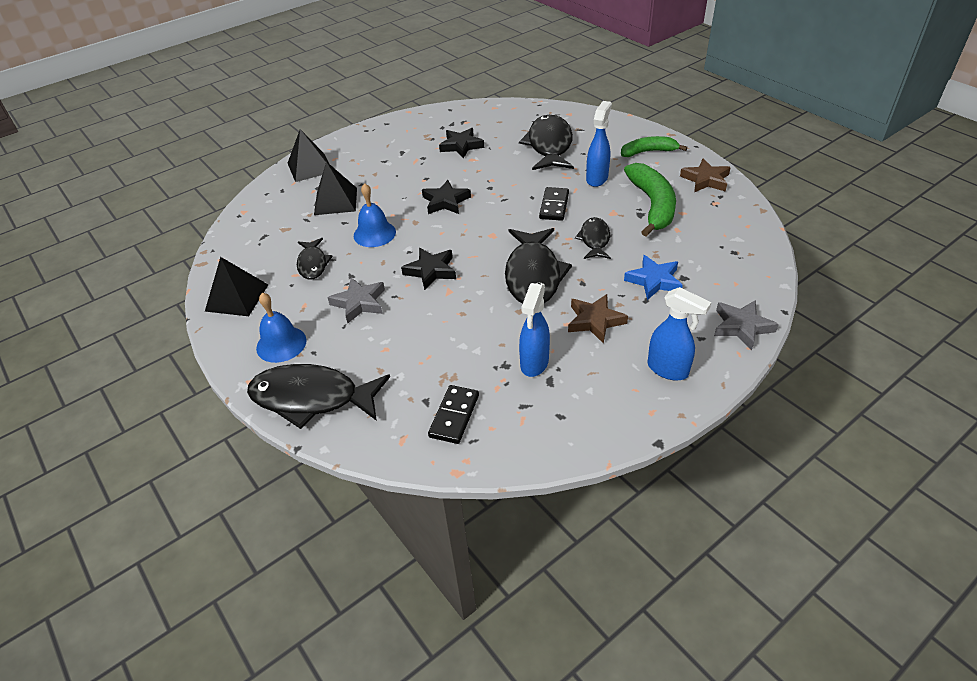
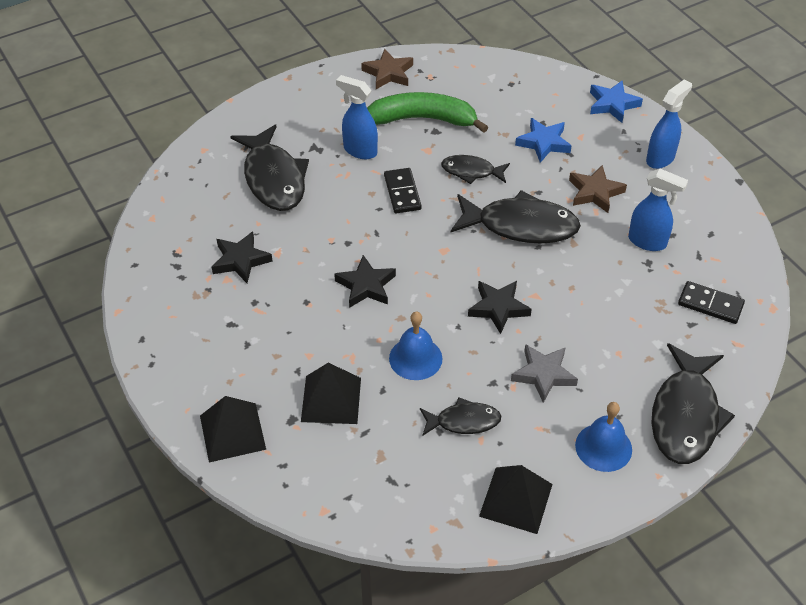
camera: 85 degrees left, 5 degrees up
black fish [519,115,574,170] -> black fish turned 120 degrees counterclockwise [230,124,309,211]
black domino [539,187,569,221] -> black domino turned 60 degrees clockwise [384,168,422,213]
green banana [621,136,687,157] -> none
grey star [714,300,779,350] -> blue star [590,80,643,123]

